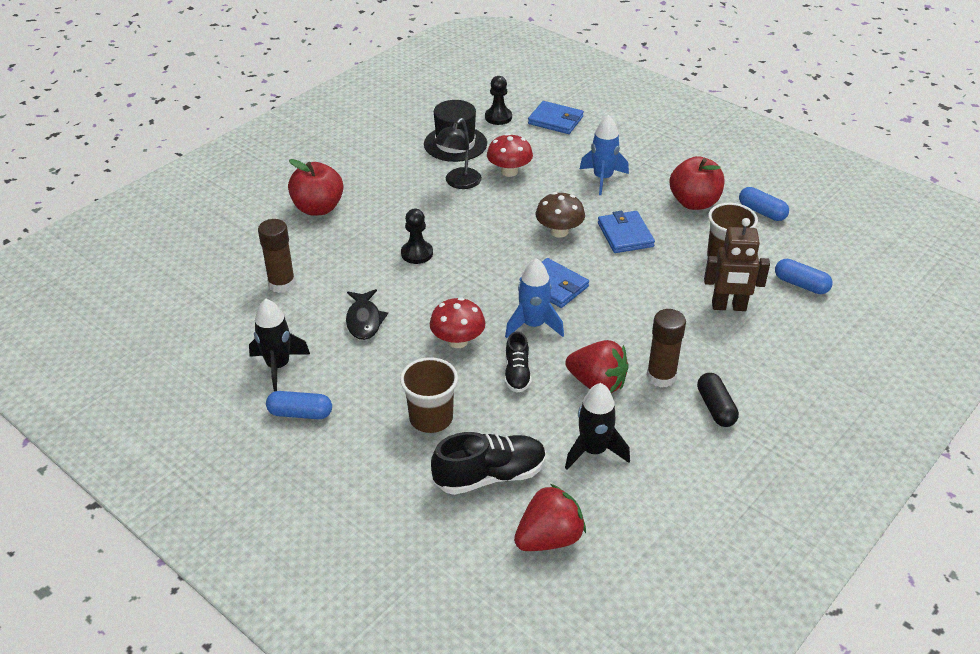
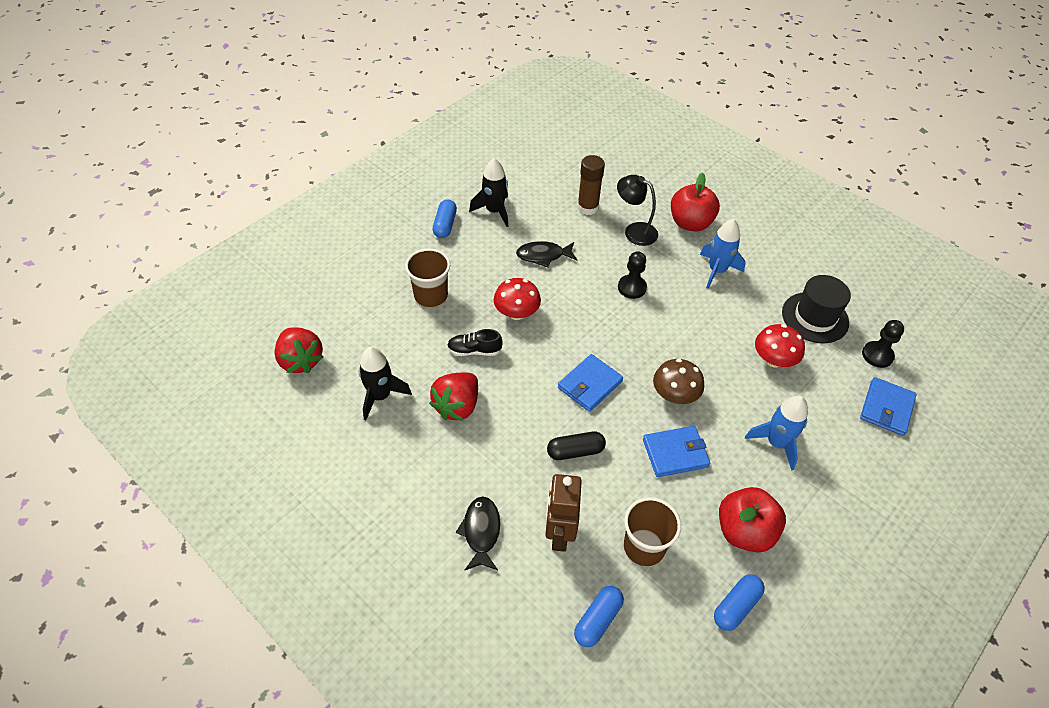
camera: 90 degrees right, 10 degrees up
black shoe [431,432,546,495] -> none
black lamp [435,118,482,189] -> black lamp moved to [617,175,658,246]
blue rocket [505,258,564,338] -> blue rocket moved to [700,219,746,288]
brown glue stick [646,309,686,387] -> none
black capsule [697,373,739,427] -> black capsule moved to [547,432,606,460]
none -> black fish [456,496,500,570]

